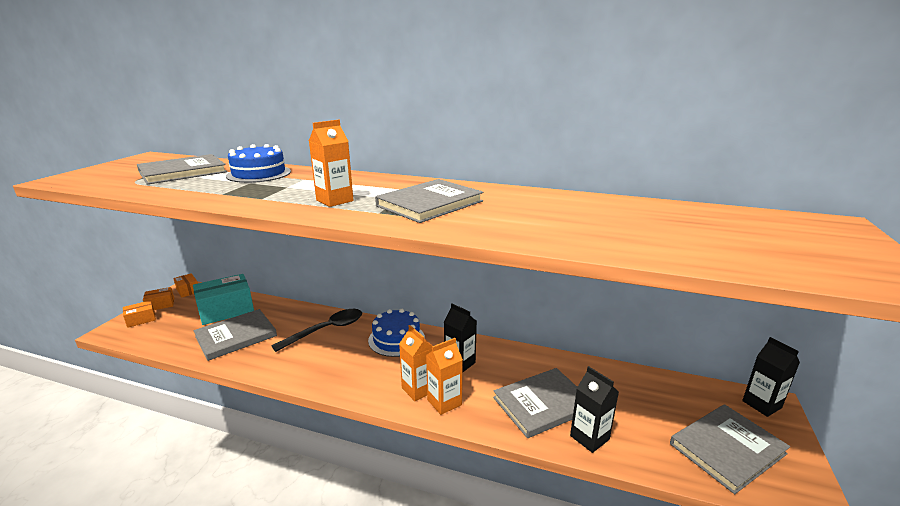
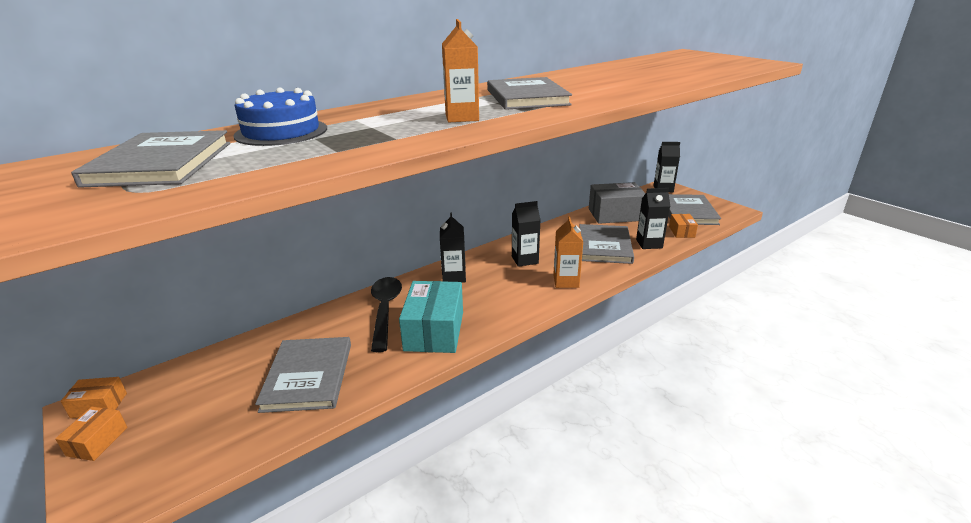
camera: 55 degrees left, 5 degrees up
orange box [123,300,156,328] -> orange box moved to [669,214,698,238]
turquoise box [193,274,254,325] -> turquoise box moved to [399,281,463,353]
blue cake [368,309,425,357] -> black carton [440,212,466,283]
orange carton [399,325,433,401] -> none
none -> grey box [589,182,646,224]

